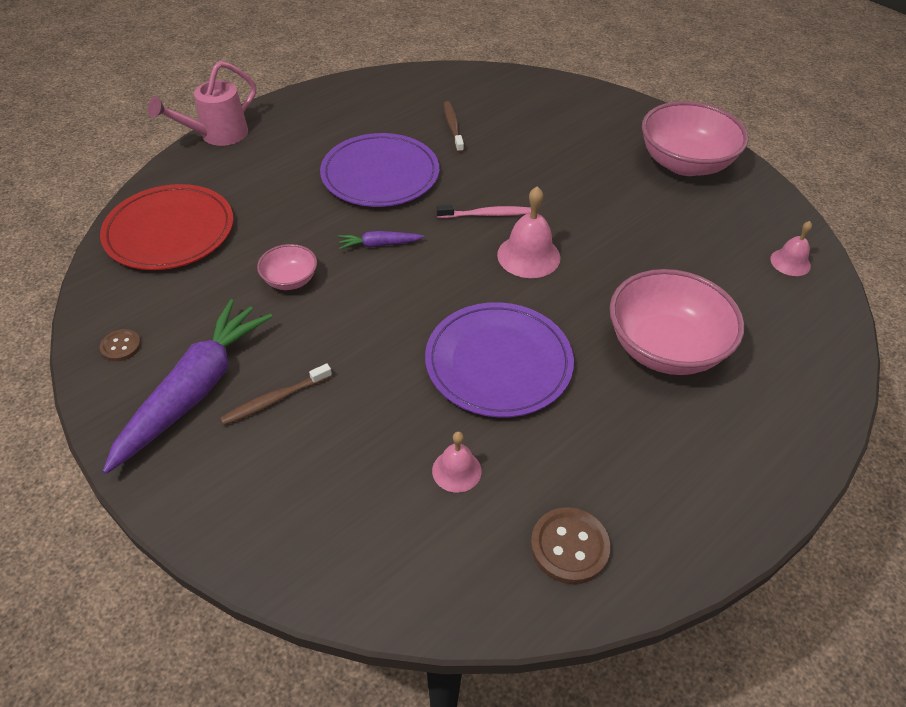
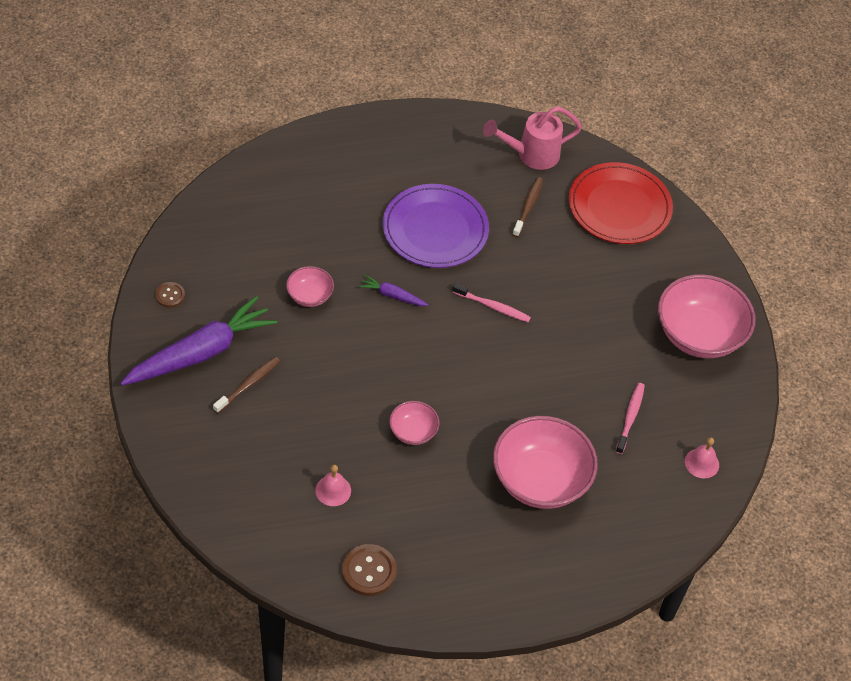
camera: 25 degrees right, 5 degrees up
red plate [100,184,234,270] -> red plate moved to [569,162,673,244]
pink watering can [148,61,256,146] -> pink watering can moved to [483,106,582,170]
brown toothbrush [220,363,332,425] -> brown toothbrush turned 135 degrees clockwise [213,357,280,413]
purple plate [425,302,574,418] -> pink bowl [389,401,439,445]
pink bell [497,186,561,278] -> none
none -> pink toothbrush [615,383,645,454]

